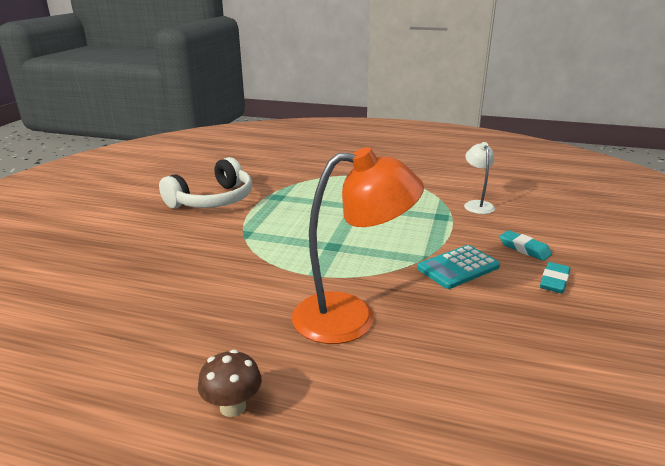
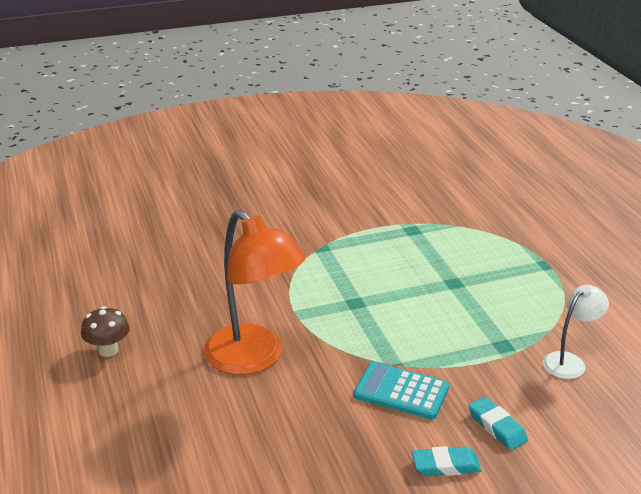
camera: 55 degrees right, 5 degrees up
white headphones [159,157,252,208] -> none
turquoise eraser [500,230,552,261] -> turquoise eraser turned 45 degrees counterclockwise [469,397,528,450]

